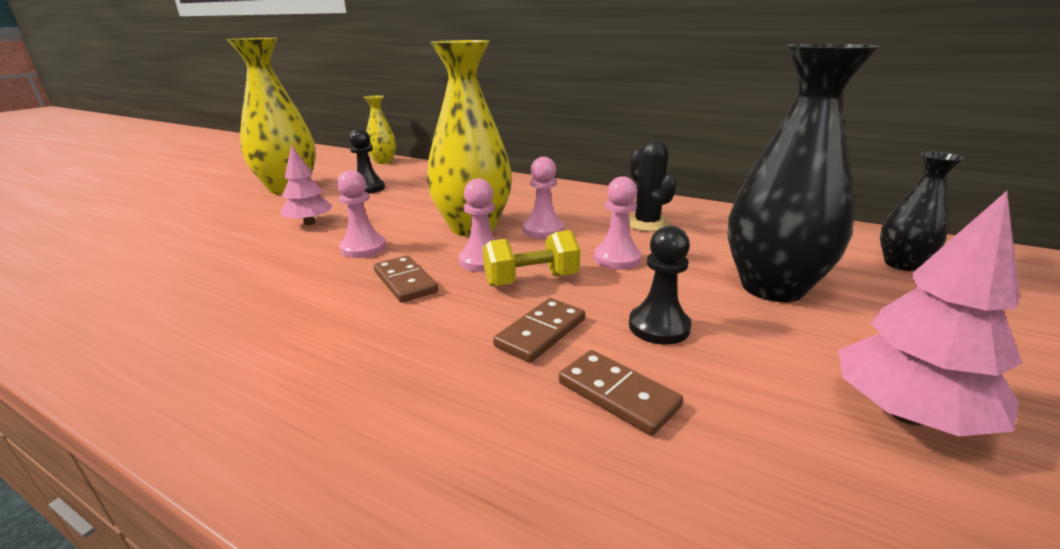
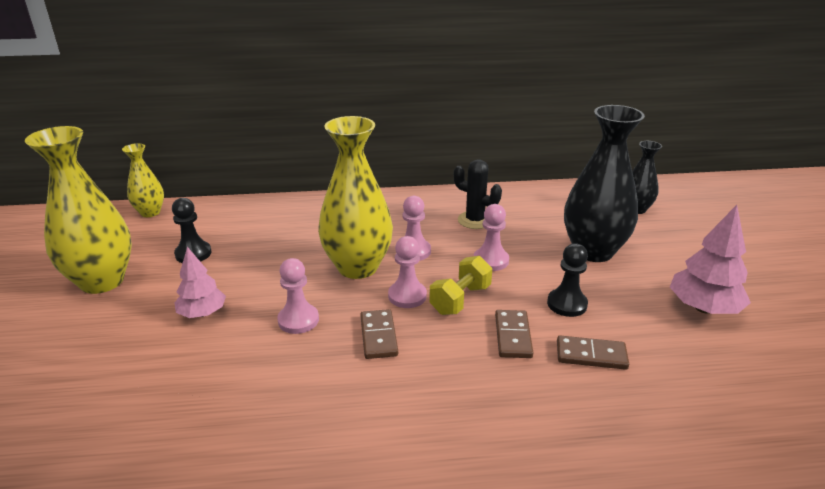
camera: 35 degrees left, 5 degrees up
brown domino [374,255,438,303] -> brown domino turned 60 degrees clockwise [360,309,398,359]

